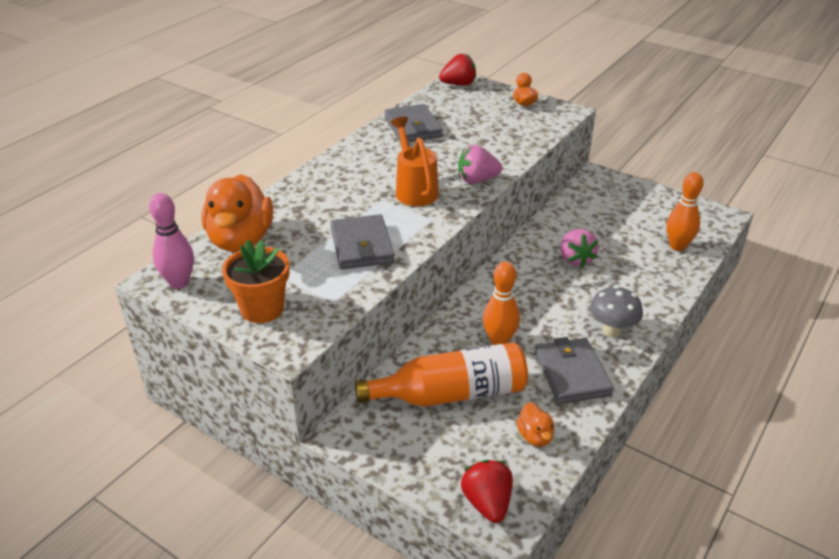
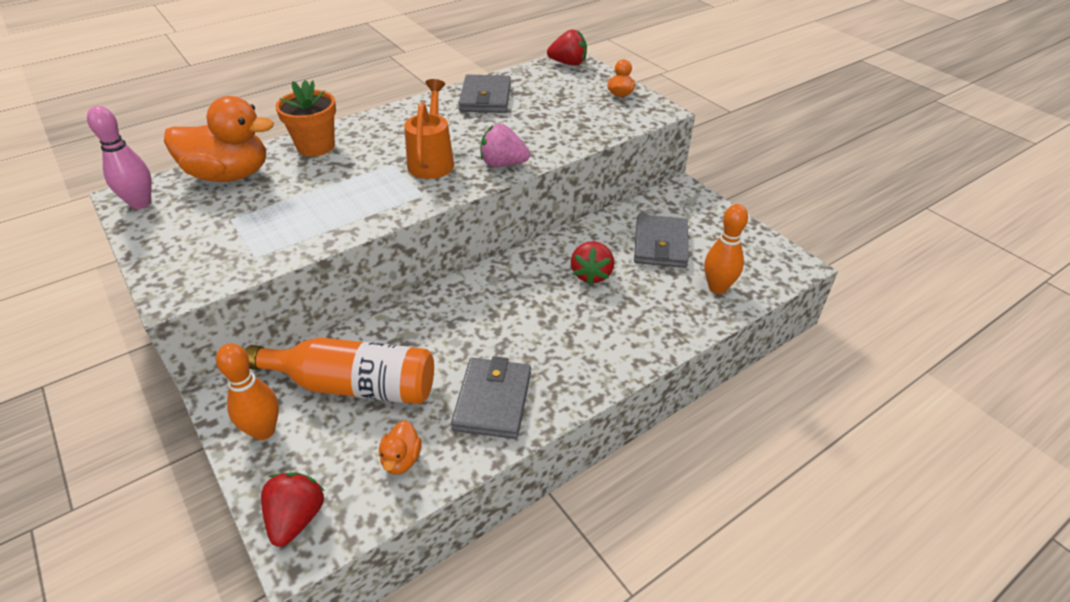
camera: 20 degrees right, 5 degrees up
orange duck [202,174,273,252] -> orange duck turned 105 degrees counterclockwise [164,96,274,182]
orange flower pot [222,240,290,323] -> orange flower pot moved to [275,80,336,157]
grey wallet [330,214,395,269] -> grey wallet moved to [634,214,689,268]
orange bowling pin [483,262,520,345] -> orange bowling pin moved to [216,343,279,440]
pink strawberry [561,229,599,267] -> red strawberry [571,241,614,285]
grey mushroom [590,286,643,337] -> none

